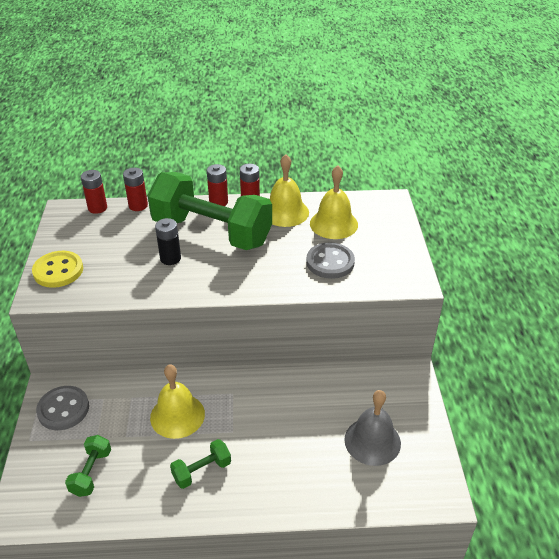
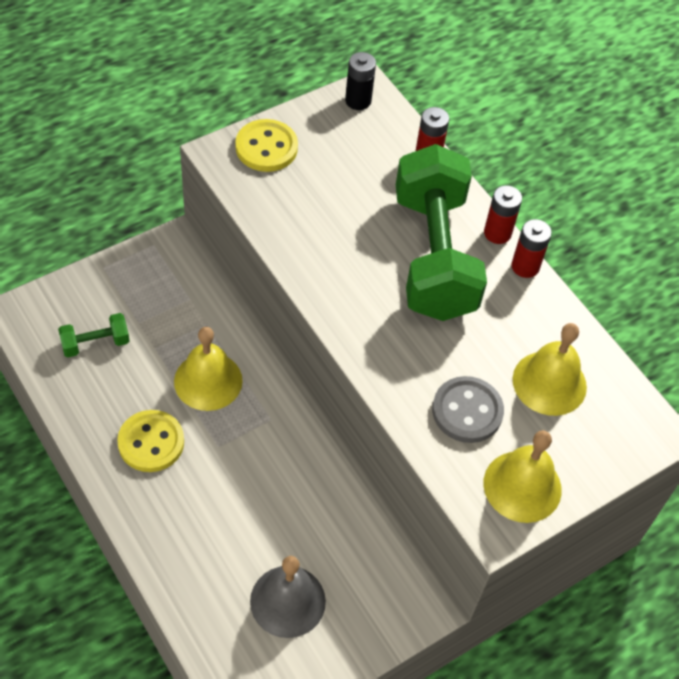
camera: 55 degrees right, 15 degrees up
grey button [36,386,89,430] -> none
red battery [81,170,107,214] -> none
black battery [155,218,181,265] -> black battery moved to [345,52,376,110]
green dumbbell [170,439,231,489] -> yellow button [117,410,184,472]
yellow bell [270,154,309,227] -> yellow bell moved to [483,430,562,523]

